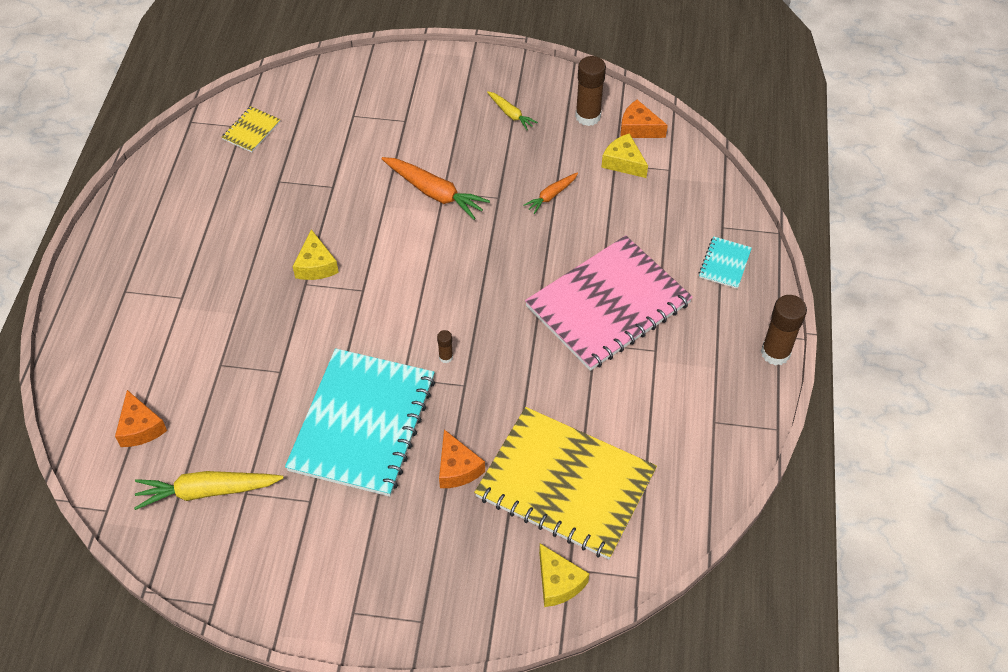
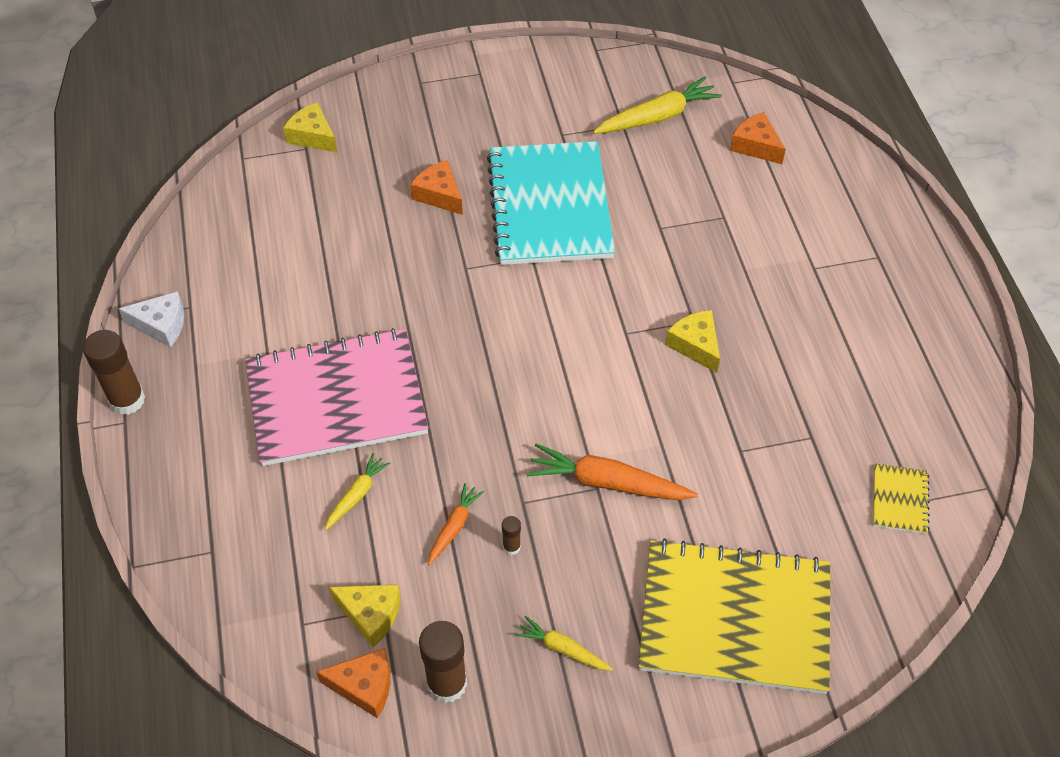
camera: 160 degrees right, 0 degrees up
brown glue stick [437,330,453,363] -> brown glue stick moved to [502,516,521,555]
yellow notebook [474,407,657,560] -> yellow notebook moved to [638,539,831,694]
pink notebook [525,235,693,371] -> pink notebook turned 45 degrees clockwise [245,328,428,466]
turquoise notebook [699,236,752,289] -> none
none -> white cheese [118,291,184,348]
none -> yellow carrot [325,453,390,530]

